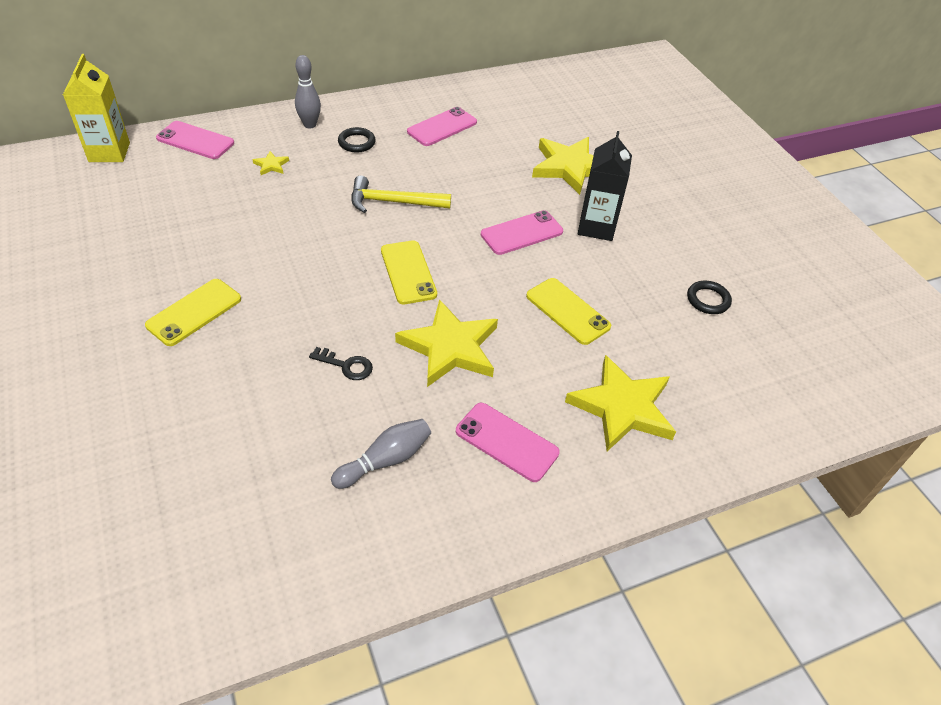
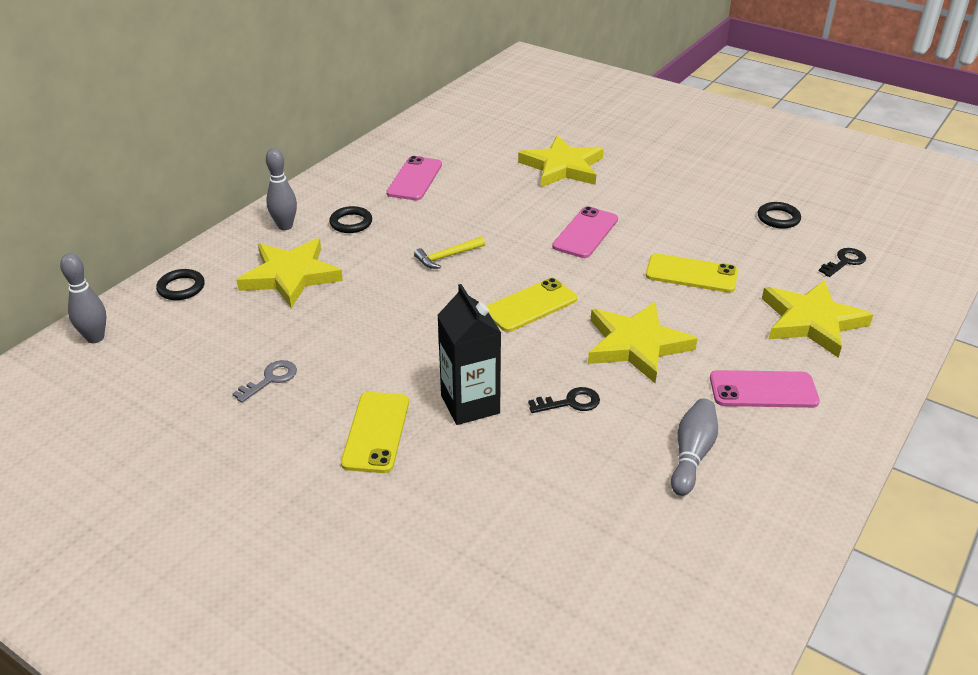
camera: 30 degrees left, 10 degrees down
yellow carton [63,54,130,162] -> grey bowling pin [60,253,106,343]
pink phone [156,121,234,159] -> black ring [156,269,205,300]
yellow star [253,151,289,175] -> yellow star [237,238,343,308], size x2.41
yellow hammer [351,176,451,213] -> yellow hammer [414,236,485,269], size x0.64
yellow phone [381,240,437,304] -> yellow phone turned 75 degrees counterclockwise [486,278,577,332]
black carton [578,131,632,241] -> black carton moved to [437,284,501,425]
none -> grey key [232,360,297,403]
none -> black key [819,248,866,277]

